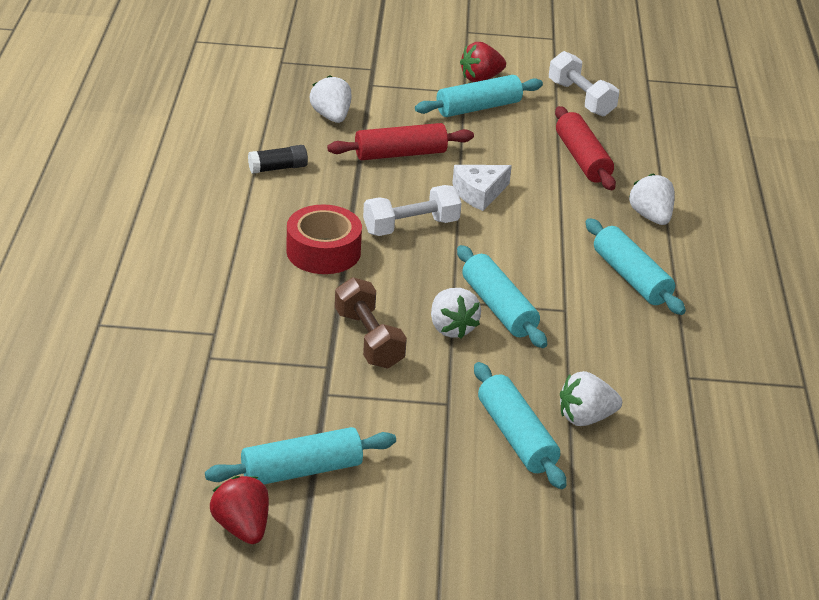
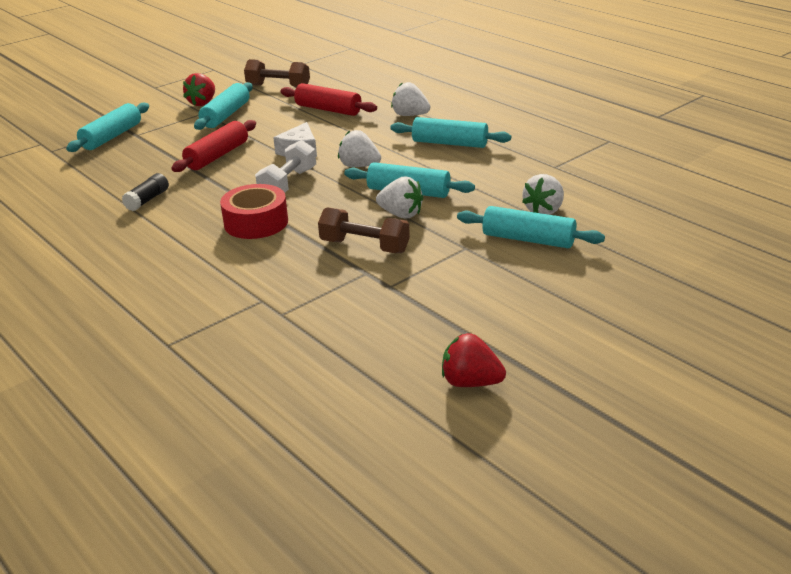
camera: 40 degrees left, 5 degrees down
turquoise rolling pin [205,427,396,484] -> turquoise rolling pin moved to [66,103,149,152]
white strawberry [310,75,352,123] -> white strawberry moved to [338,130,381,167]
white dumbbell [549,51,619,116] -> brown dumbbell [244,59,310,87]

